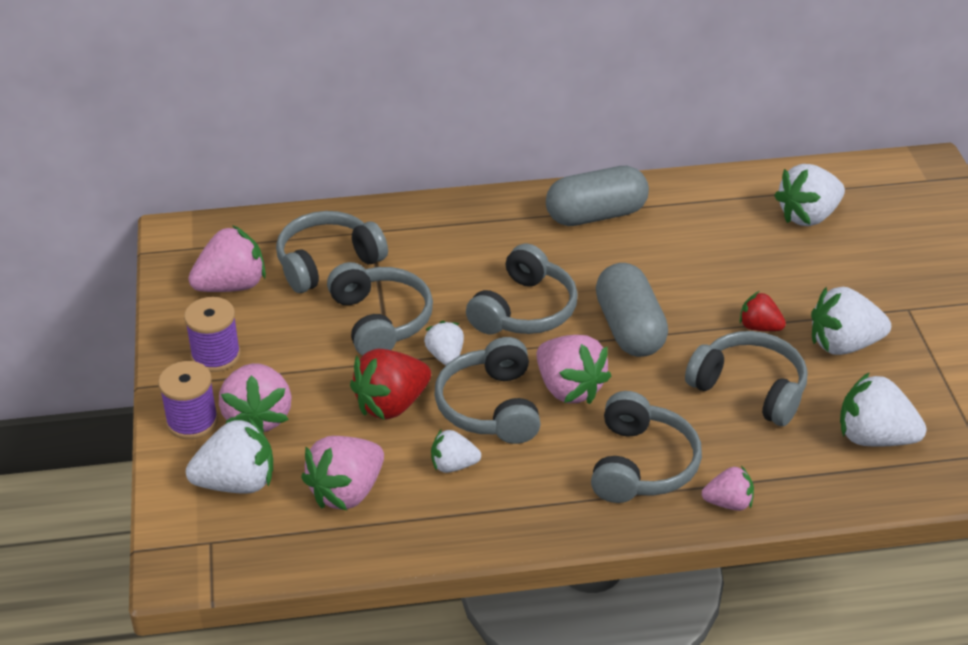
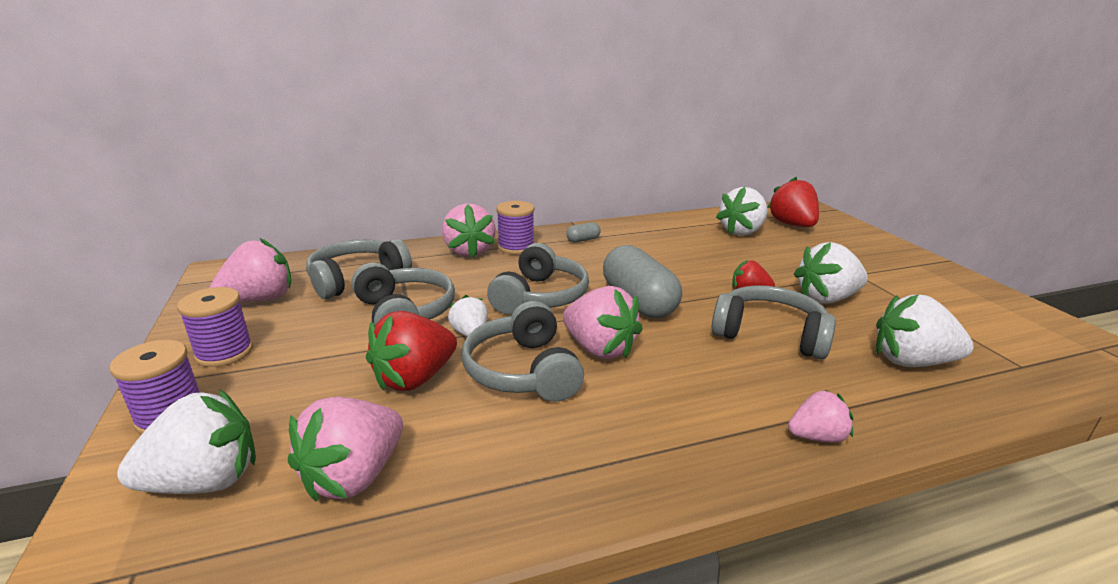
camera: 10 degrees left, 15 degrees down
pink strawberry [219,363,291,433] -> pink strawberry moved to [442,203,496,258]
white strawberry [431,429,481,473] -> none
grey capsule [546,166,649,226] -> grey capsule [566,222,601,243], size x0.43
grey headphones [591,391,702,503] -> none
none -> purple spool [496,201,534,254]
none -> red strawberry [767,177,819,227]

